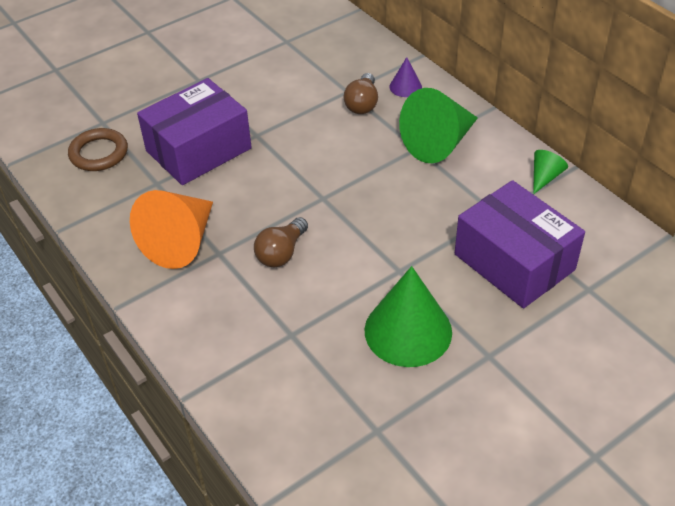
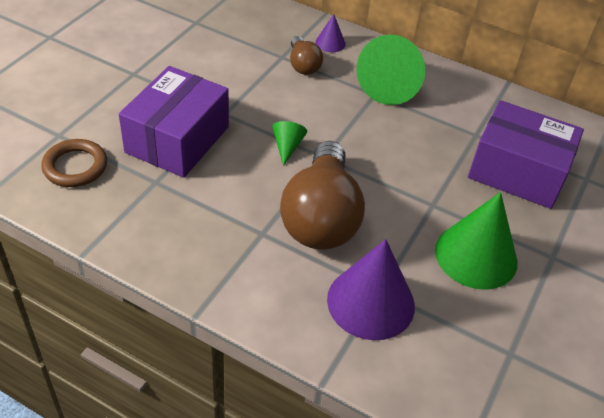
camera: 30 degrees left, 0 degrees up
orange cone [130,190,213,269] -> none
brown light bulb [254,217,308,268] -> brown light bulb [280,141,365,250], size x2.02
green cone [533,150,568,194] -> green cone moved to [272,121,307,166]
none -> purple cone [327,239,415,340]

